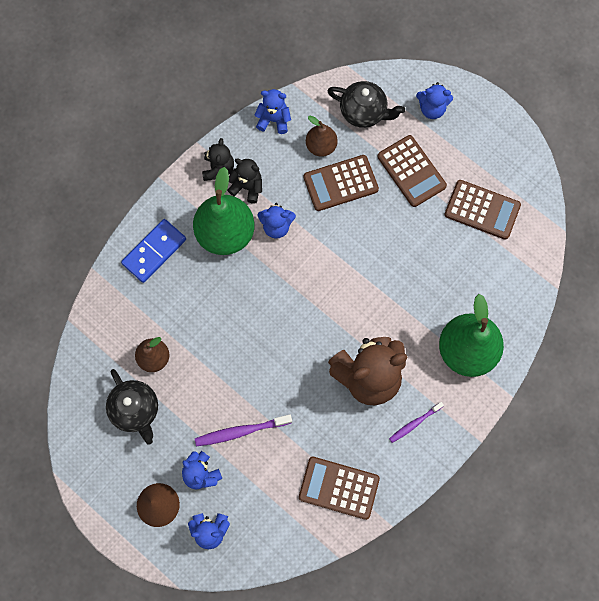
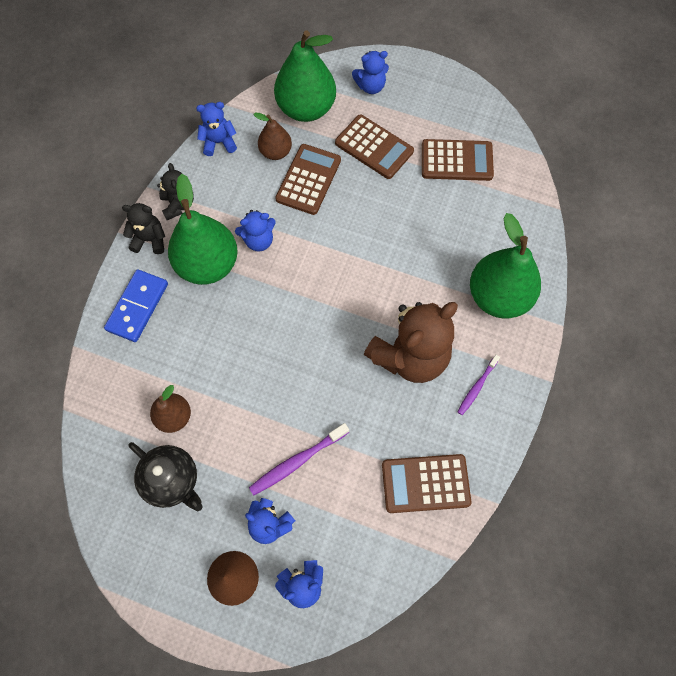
camera: 20 degrees left, 5 degrees down
black teddy bear [227,158,262,204] -> black teddy bear moved to [122,203,165,254]
brown calculator [304,155,379,211] -> brown calculator turned 150 degrees clockwise [275,144,341,215]
black teapot [327,81,405,128] -> green pear [274,30,336,122]

